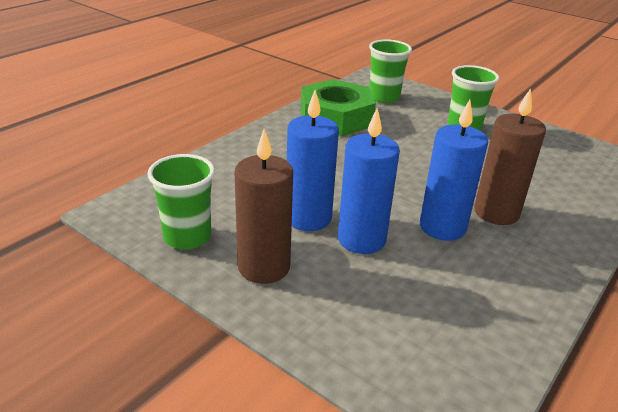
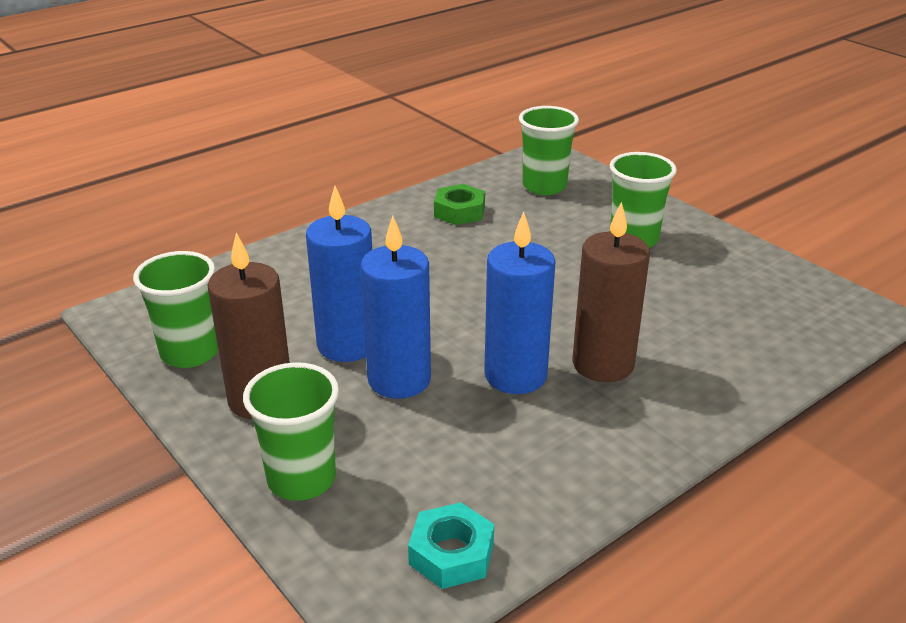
camera: 15 degrees right, 0 degrees up
green nut [301,79,376,136] -> green nut [434,184,485,225], size x0.51
none -> green cup [243,362,339,501]
none -> turquoise nut [408,502,494,589]

